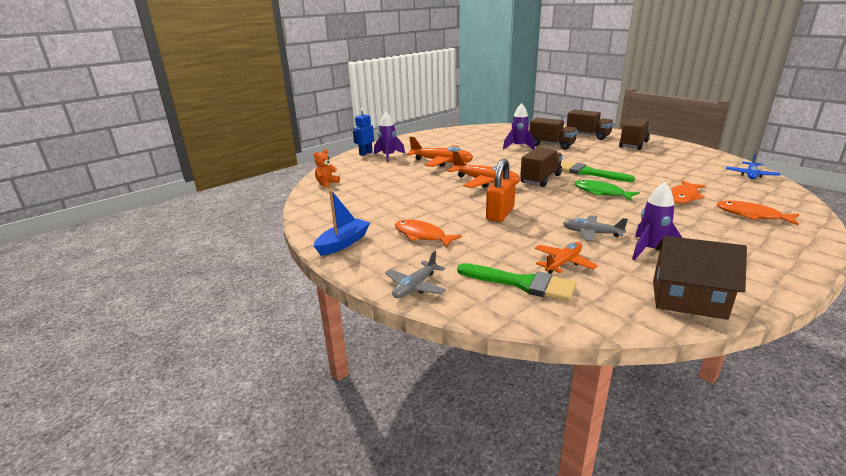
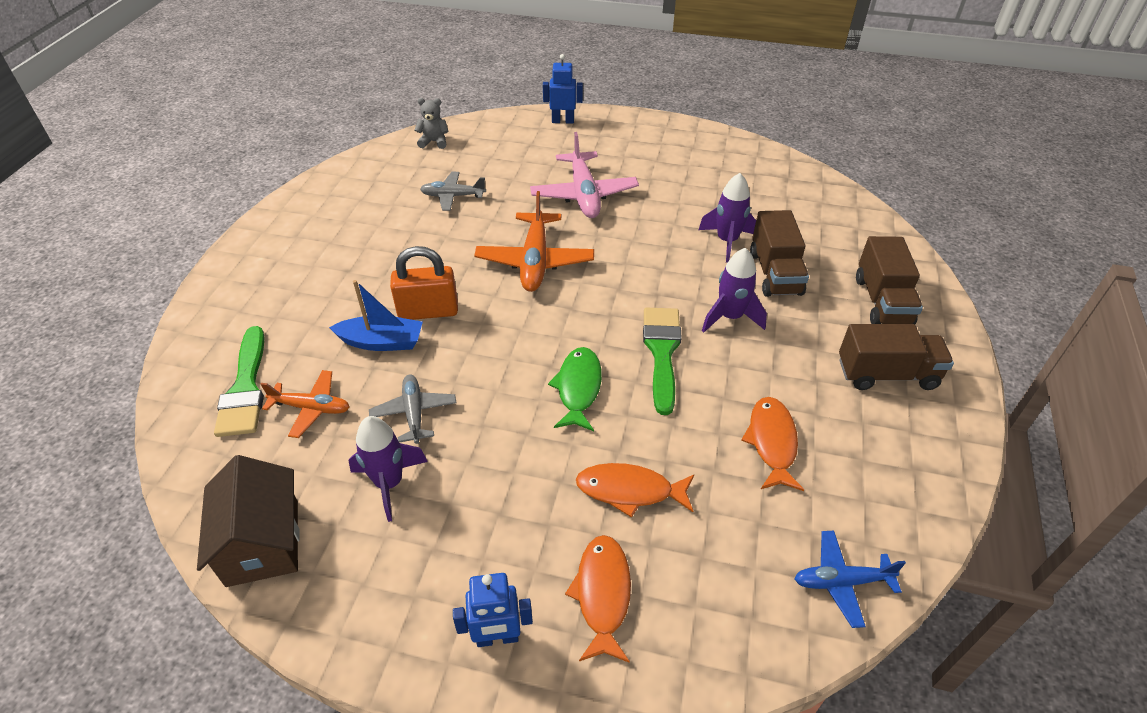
camera: 55 degrees right, 20 degrees up
orange teddy bear [314,149,340,188] -> grey teddy bear [414,98,449,149]
blue boat [314,190,370,256] -> blue boat moved to [329,280,423,351]
purple rocket [374,112,405,163] -> purple rocket moved to [702,248,767,332]
grey plane [385,251,446,298] -> grey plane moved to [420,172,486,211]
orange fish [395,220,462,247] -> orange fish moved to [741,397,804,491]
orange plane [407,136,473,167] -> pink plane [530,132,639,218]
brown truck [520,148,563,187] -> none
none -> blue robot [453,573,533,647]

